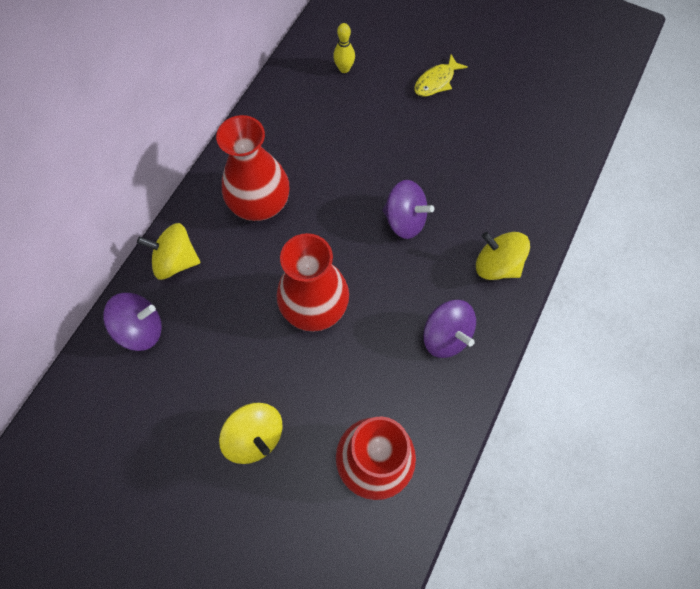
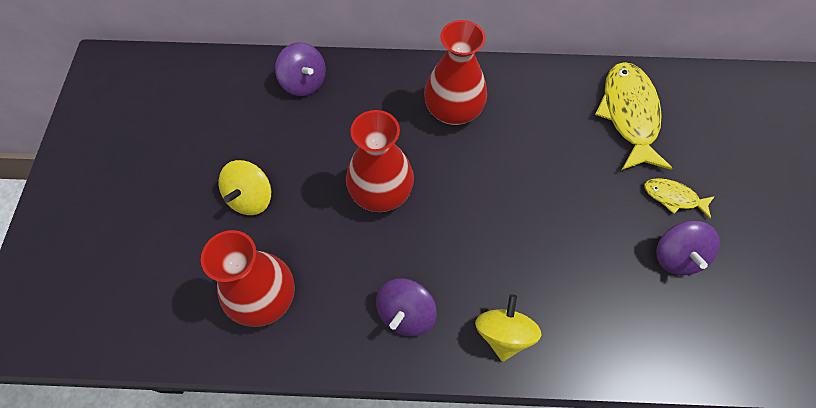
camera: 65 degrees right, 5 degrees down
yellow spinning top [137,223,200,280] -> none
yellow bowling pin [333,23,355,73] -> yellow fish [595,62,672,170]
purple spinning top [383,180,434,239] -> purple spinning top moved to [656,221,720,275]

